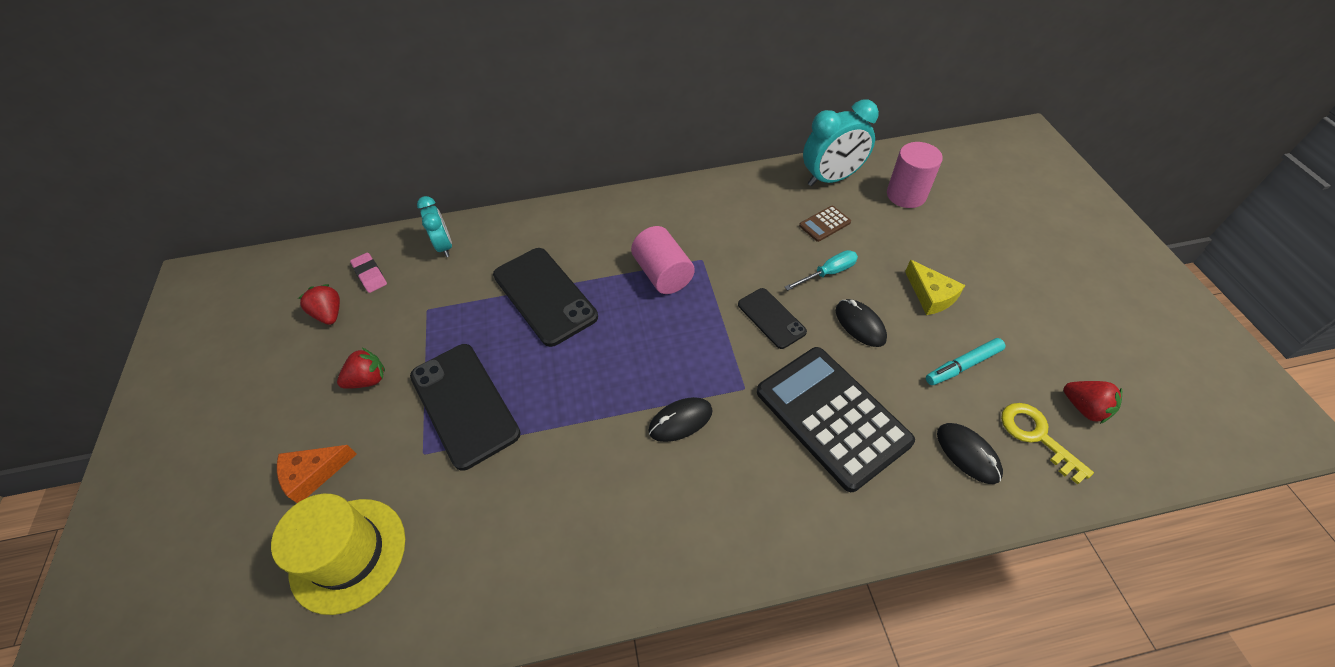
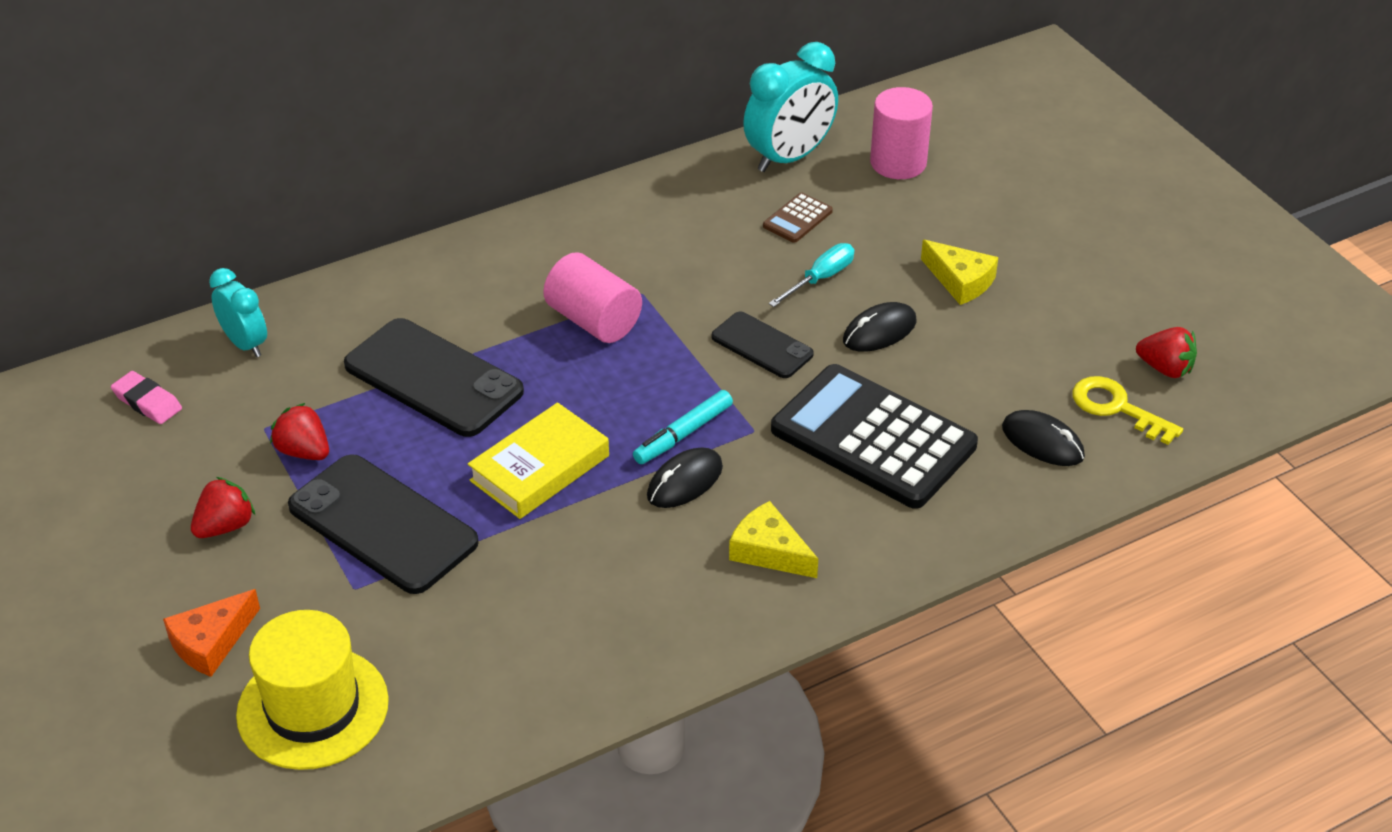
camera: 20 degrees left, 10 degrees down
red strawberry [298,284,340,325] -> red strawberry moved to [270,403,329,460]
black mouse [836,299,887,347] -> black mouse turned 75 degrees counterclockwise [843,302,916,352]
turquoise marker [926,338,1006,385] -> turquoise marker moved to [633,390,733,464]
none -> yellow book [468,402,609,519]
none -> yellow cheese [729,501,818,578]

